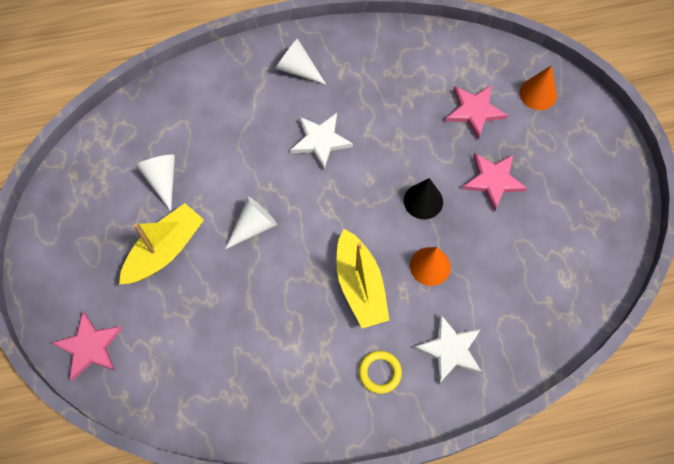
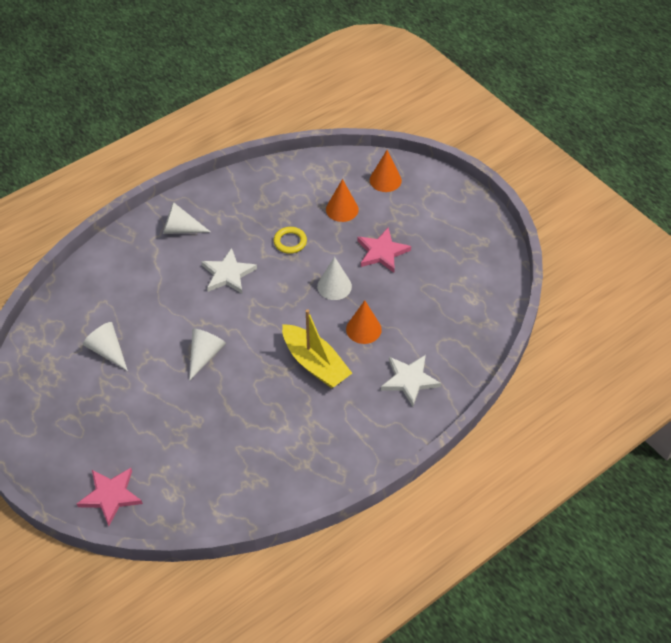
camera: 25 degrees left, 15 degrees down
yellow boat [119,203,204,285] -> none
yellow ring [359,351,402,394] -> yellow ring moved to [273,227,307,254]
black cone [404,178,443,219] -> white cone [317,257,352,300]
pink star [445,85,508,140] -> orange cone [326,179,359,222]

